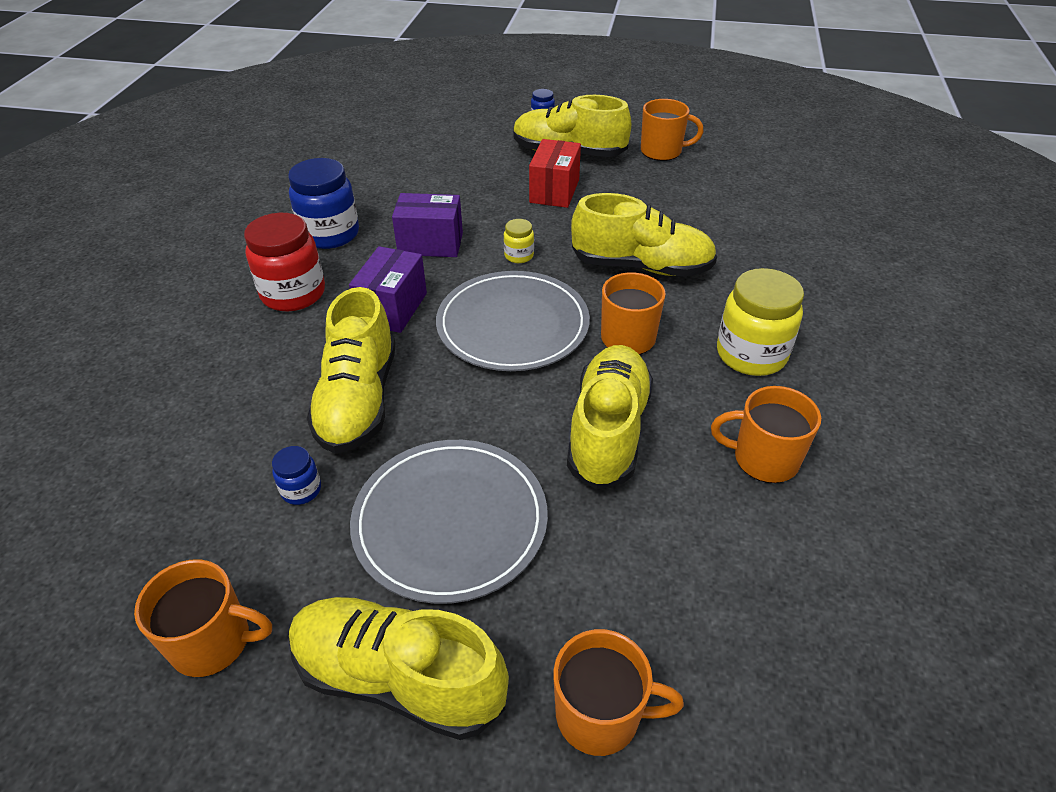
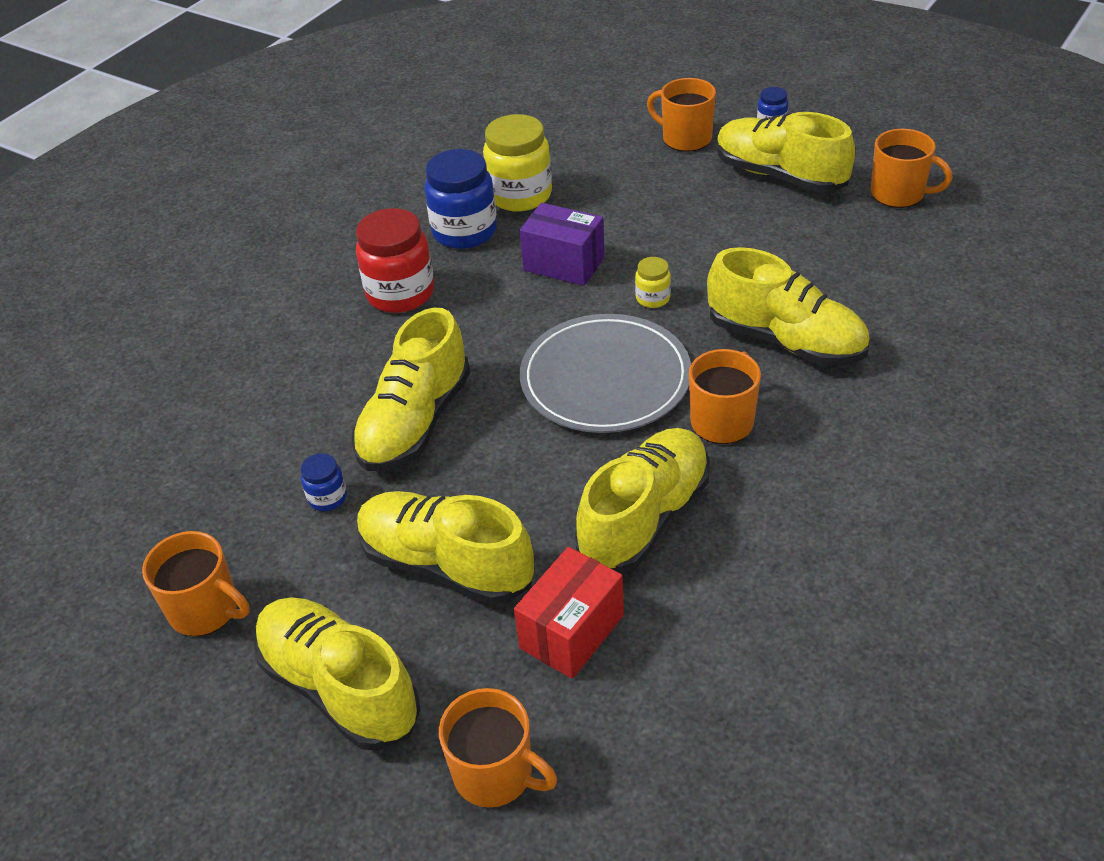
camera: 25 degrees right, 0 degrees up
purple box [349,246,427,333] -> none
grey plate [350,440,548,604] -> yellow shoe [357,491,534,605]
red box [529,139,581,208] -> red box moved to [514,547,624,679]
orange mug [711,386,821,483] -> orange mug moved to [647,78,716,152]
yellow jar [717,268,804,376] -> yellow jar moved to [483,114,552,211]

